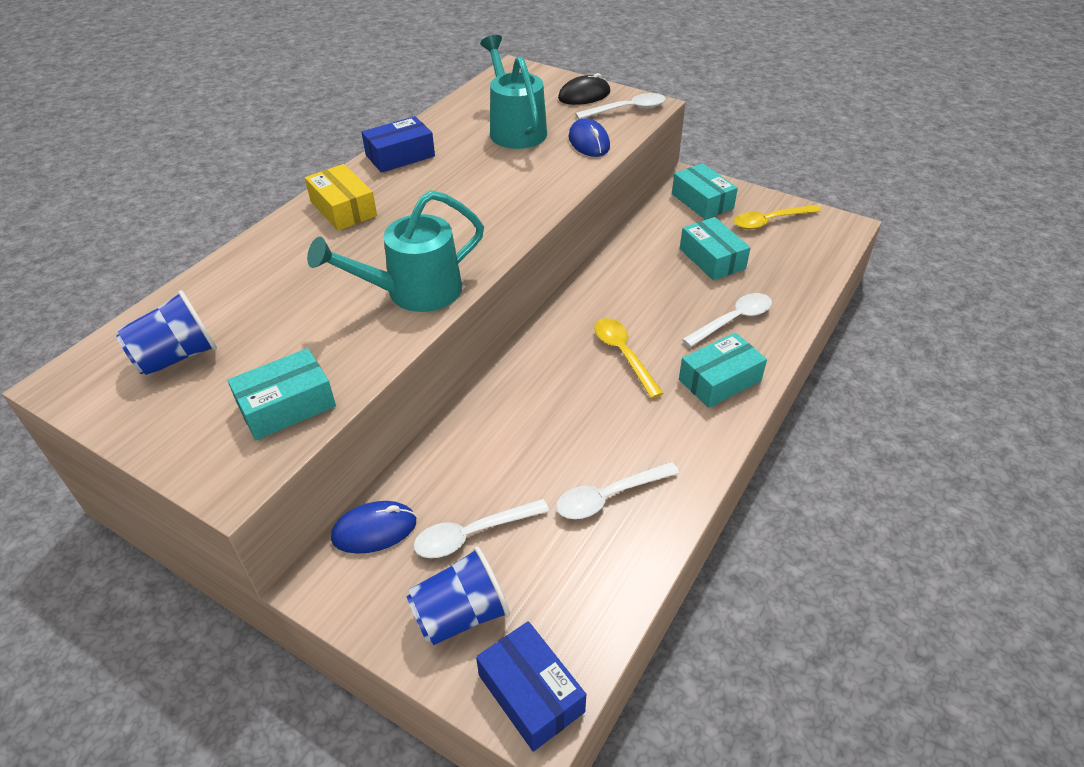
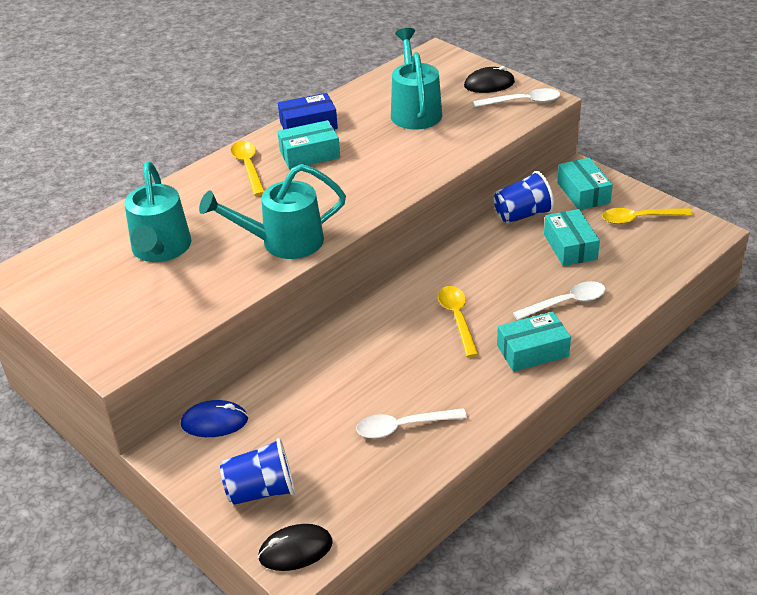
camera: 15 degrees right, 5 degrees down
blue cup [116,290,217,376] -> blue cup moved to [494,171,554,224]
turquoise box [227,348,336,440] -> turquoise box moved to [278,120,340,169]
yellow box [305,164,377,231] -> yellow spoon [231,141,264,196]
white spoon [414,499,549,558] -> none
blue box [476,621,586,752] -> black mouse [258,524,333,571]
blue mouse [568,118,610,157] -> none
none -> turquoise watering can [124,162,191,262]

